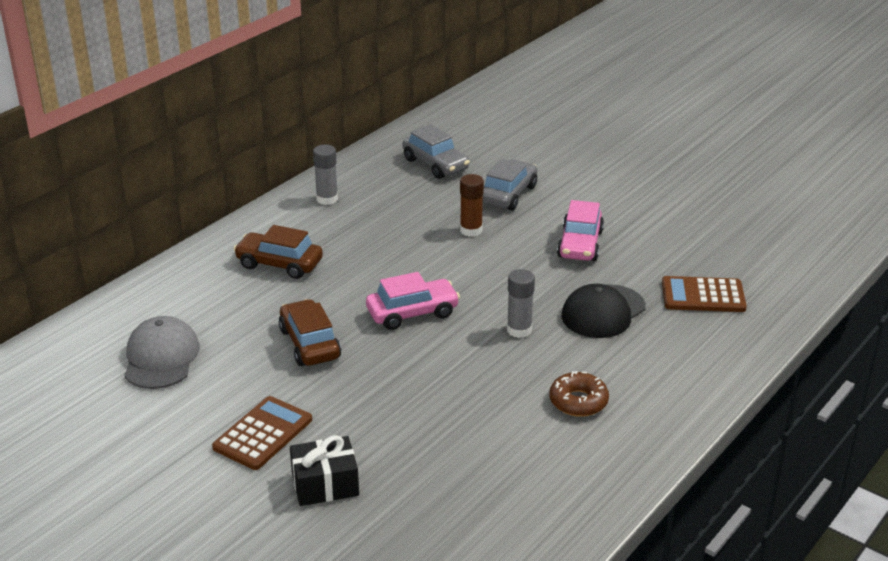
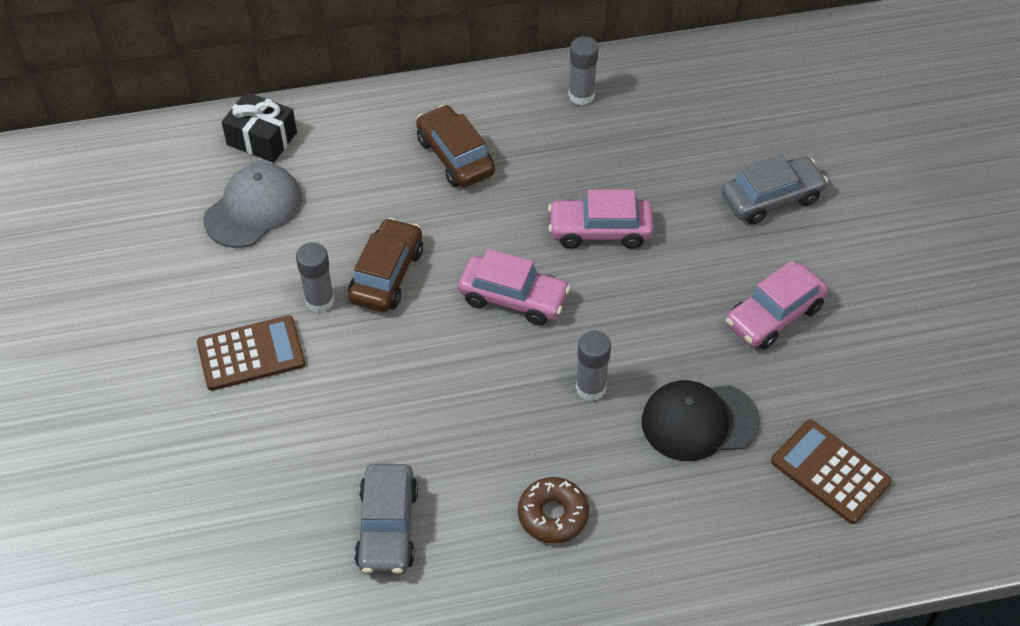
camera: 40 degrees right, 20 degrees up
black gift [290,435,359,506] -> black gift moved to [222,92,297,163]
grey car [403,124,470,179] -> grey car moved to [354,464,418,575]
brown glue stick [460,174,484,237] -> none
none -> grey glue stick [296,242,335,313]
none -> pink car [548,189,654,249]

